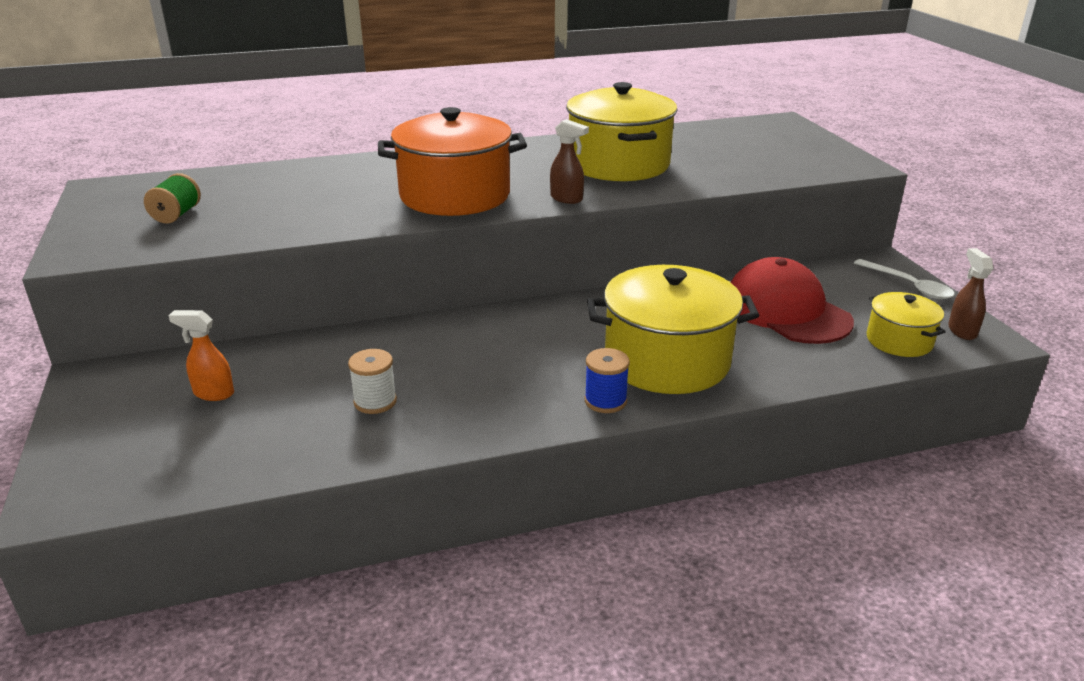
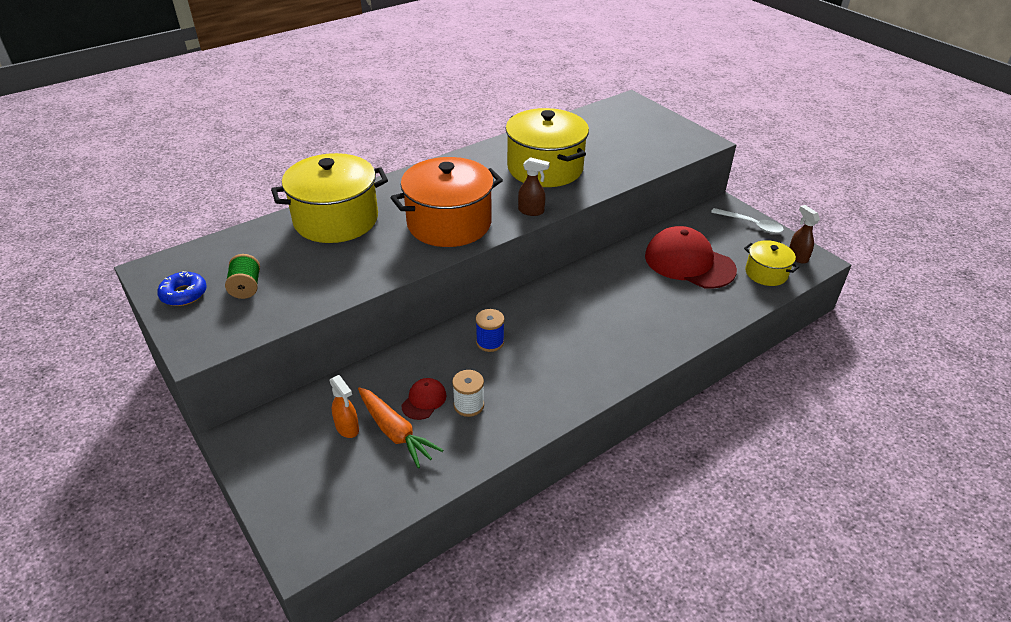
camera: 20 degrees left, 10 degrees up
orange spray bottle [168,310,234,401] -> orange spray bottle turned 120 degrees counterclockwise [329,375,359,438]
blue spool [585,348,630,413] -> blue spool moved to [476,309,504,352]
yellow pot [587,265,759,394] -> yellow pot moved to [271,153,388,243]
none -> blue donut [157,271,207,306]
none -> orange carrot [358,387,443,468]
none -> red cap [402,378,447,420]

